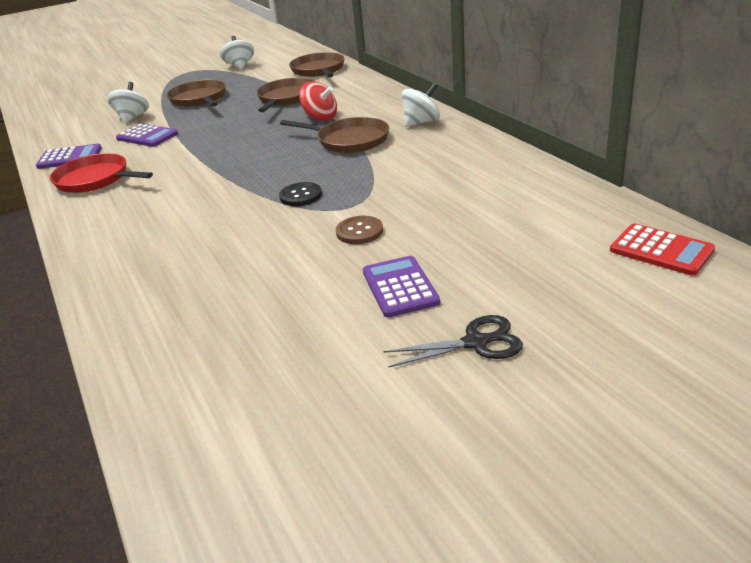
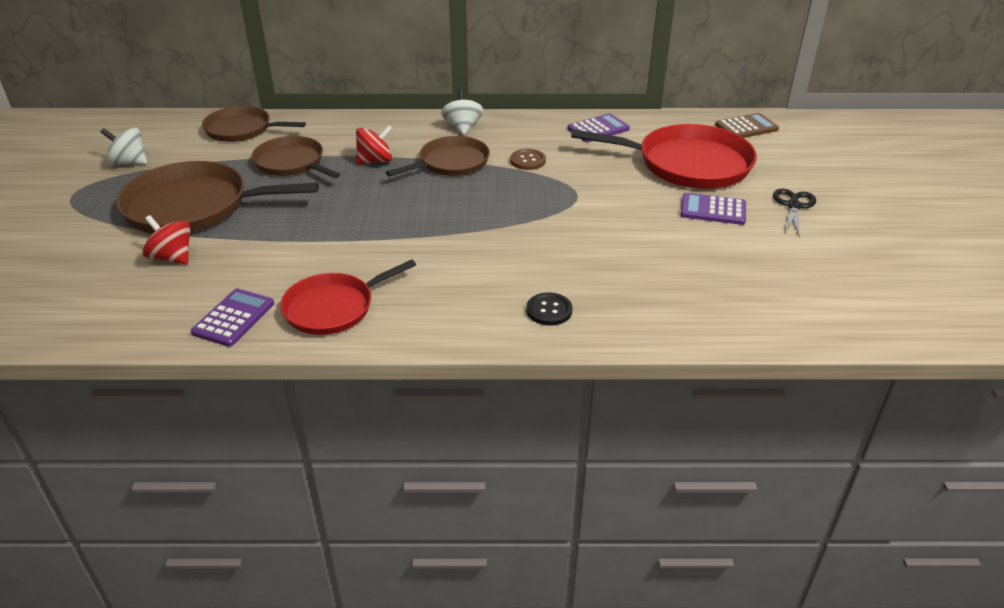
camera: 65 degrees left, 5 degrees up
white spinning top [107,82,149,123] -> red spinning top [143,215,191,264]
purple calculator [116,123,178,147] -> purple calculator moved to [567,113,630,142]
brown pan [166,80,226,107] -> brown pan [116,161,319,234], size x1.60
black button [279,182,322,206] -> black button moved to [527,292,572,326]
brown button [336,216,383,244] -> brown button moved to [510,149,546,170]
red calculator [610,223,715,276] -> brown calculator [715,113,779,138]
none -> red pan [571,124,757,189]

